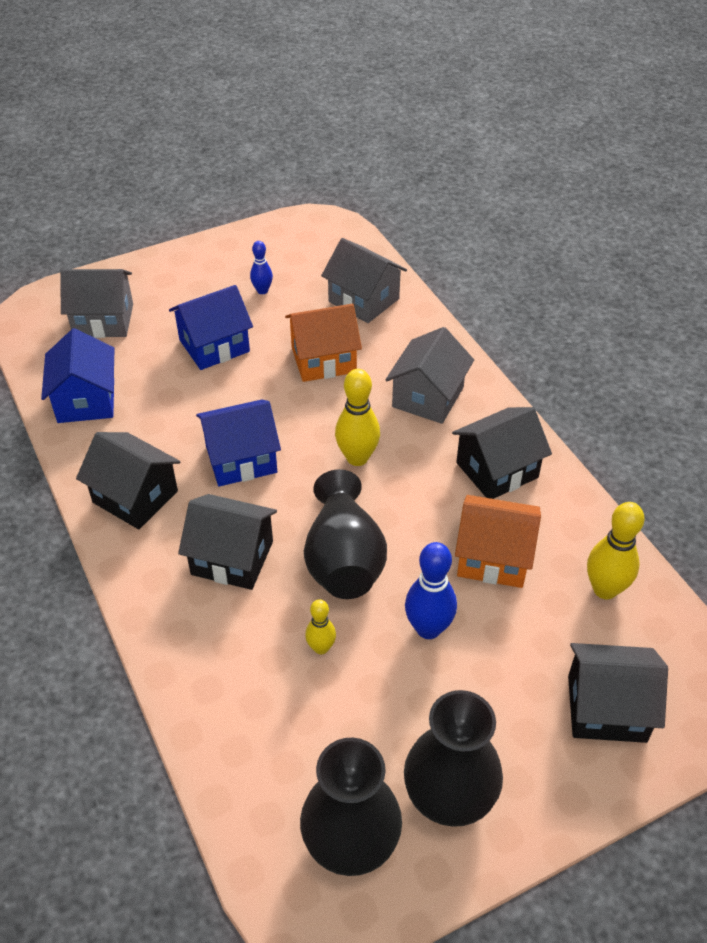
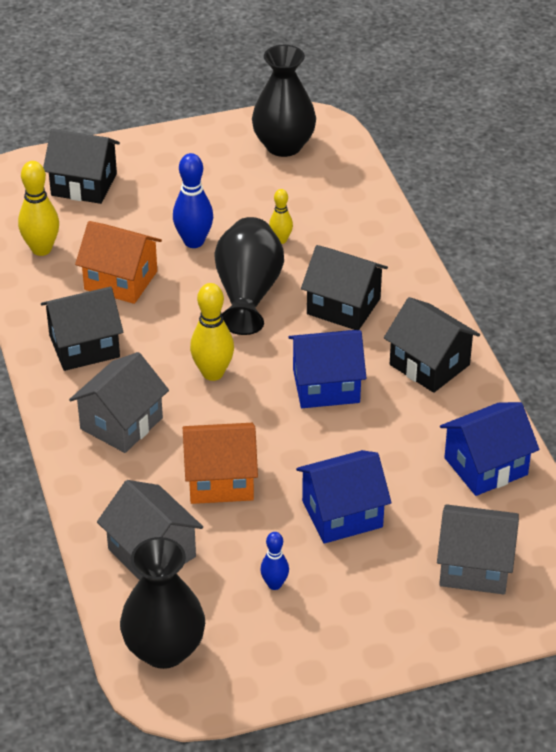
camera: 170 degrees left, 5 degrees down
blue house [41,328,115,423] -> blue house turned 60 degrees clockwise [440,402,539,496]
black vase [404,690,503,827] -> black vase moved to [120,537,205,669]

